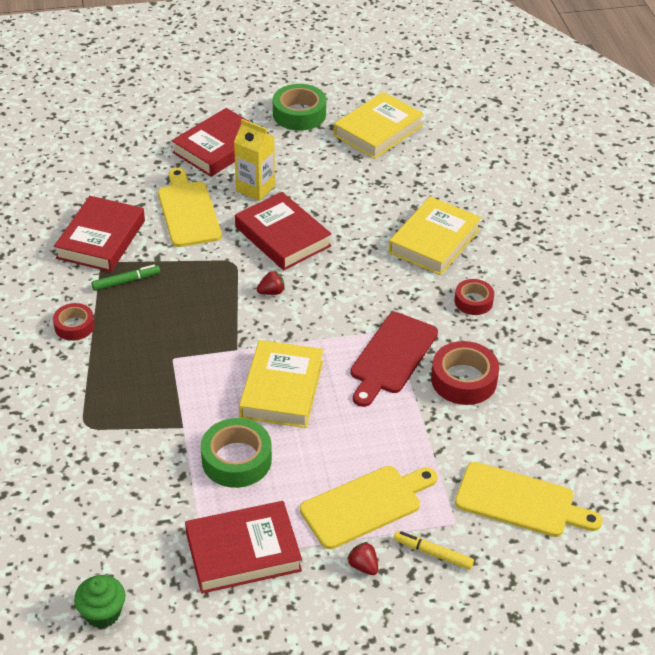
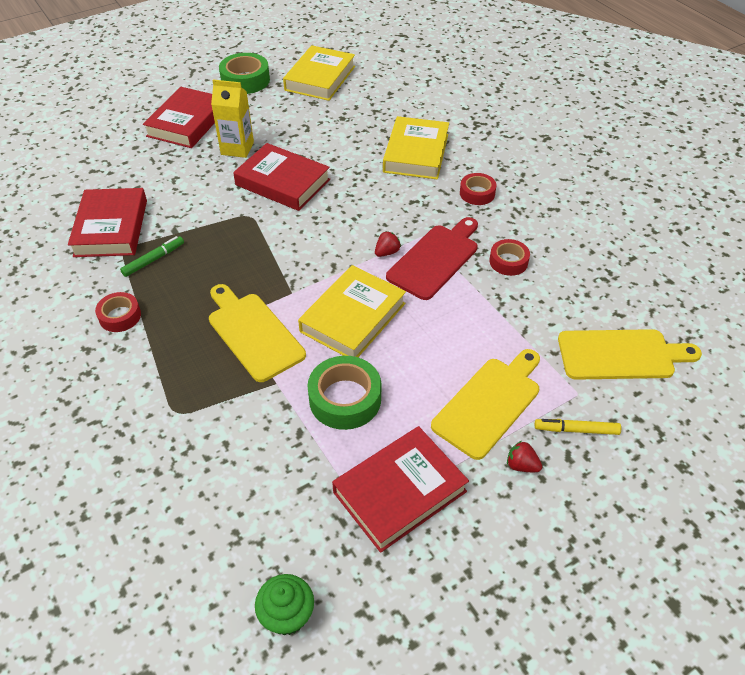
camera: 20 degrees left, 5 degrees up
yellow cutting board [158,168,222,247] -> yellow cutting board moved to [209,284,306,382]
yellow book [239,340,323,428] -> yellow book turned 45 degrees clockwise [298,265,406,357]
red strawberry [257,271,285,295] -> red strawberry moved to [375,231,401,257]
red cutting board [350,312,438,407] -> red cutting board turned 150 degrees counterclockwise [386,217,478,300]
red tape [431,341,499,405] -> red tape [489,239,530,276], size x0.62

